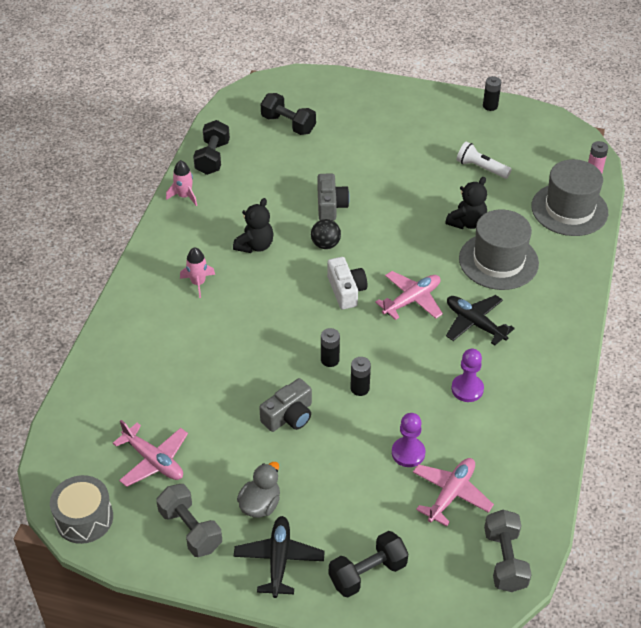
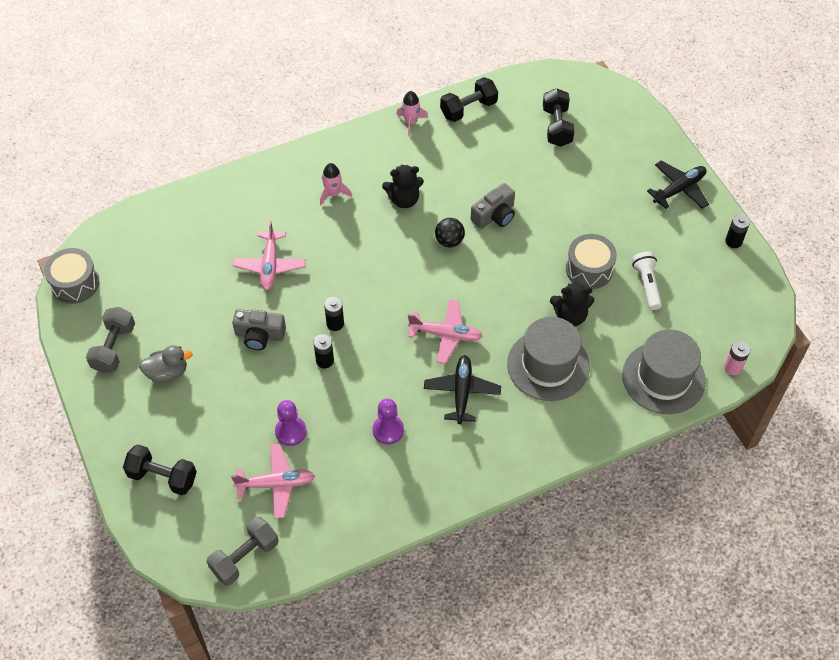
camera: 50 degrees right, 10 degrees up
pink plane [113,420,188,487] -> pink plane moved to [233,221,306,291]
black plane [234,516,325,598] -> black plane moved to [647,161,709,209]
white camera [327,257,367,309] -> none
none -> grey drum [566,234,617,289]

